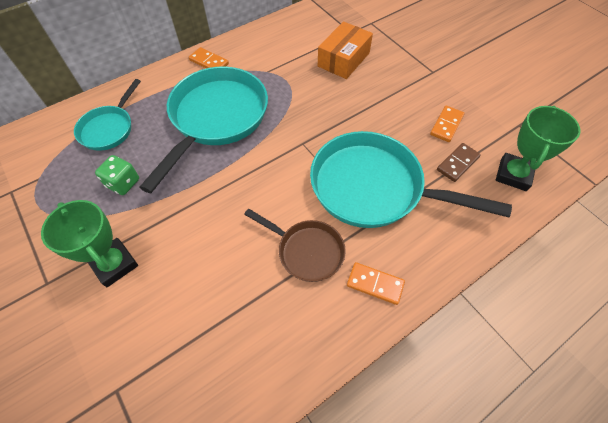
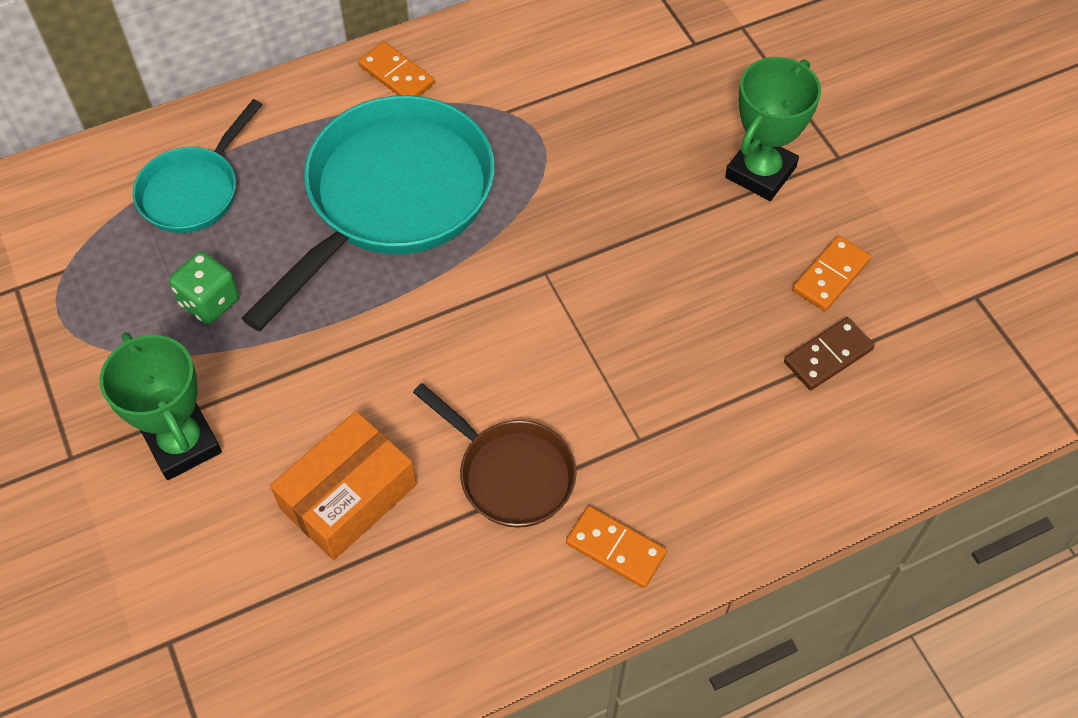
camera: 10 degrees right, 0 degrees up
turquoise pan [310,131,512,228] -> none
orange box [318,21,373,79] -> orange box moved to [270,411,417,560]
green trophy [496,106,580,191] -> green trophy moved to [725,57,821,201]

